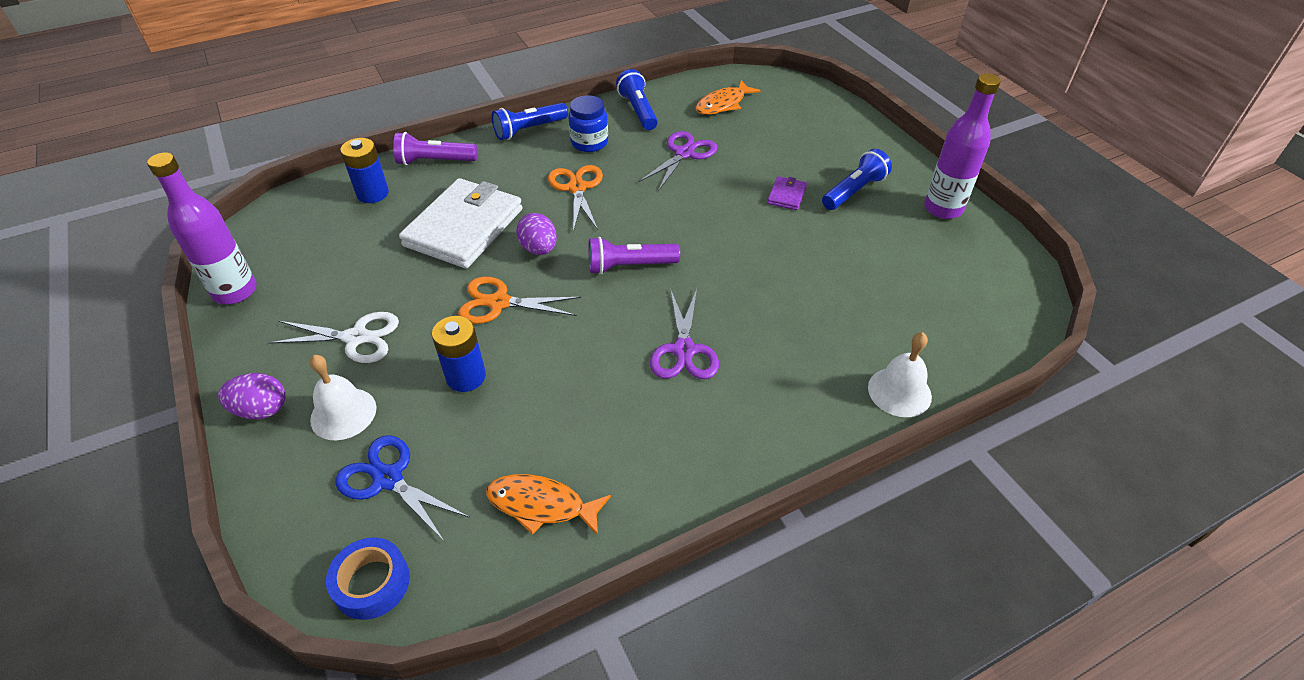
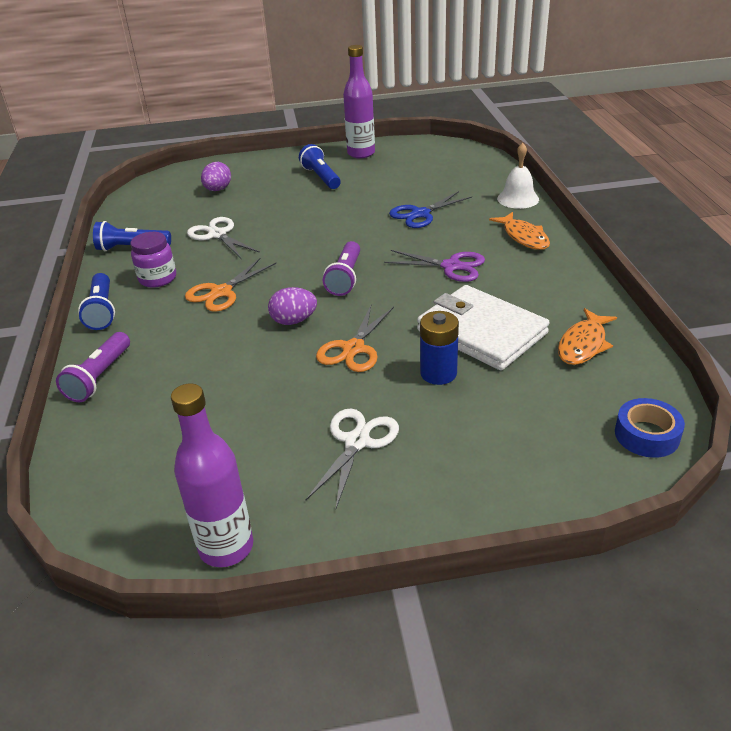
camera: 70 degrees left, 10 degrees down
purple egg [218,373,286,419] -> purple egg moved to [201,162,231,191]
white bell [310,355,376,440] -> none
blue scissors [335,435,470,542] -> blue scissors moved to [389,191,472,228]
blue battery [340,138,389,203] -> none
white wallet [399,178,522,268] -> white wallet moved to [417,285,550,370]
orange scissors [548,165,603,232] -> orange scissors turned 60 degrees counterclockwise [185,258,276,312]
blue jar [568,95,608,152] -> purple jar [131,232,176,288]
purple scissors [639,131,717,191] -> white scissors [187,217,260,258]
orange fish [696,80,761,115] -> orange fish moved to [489,212,550,250]
purple wallet [767,176,807,210] -> none

